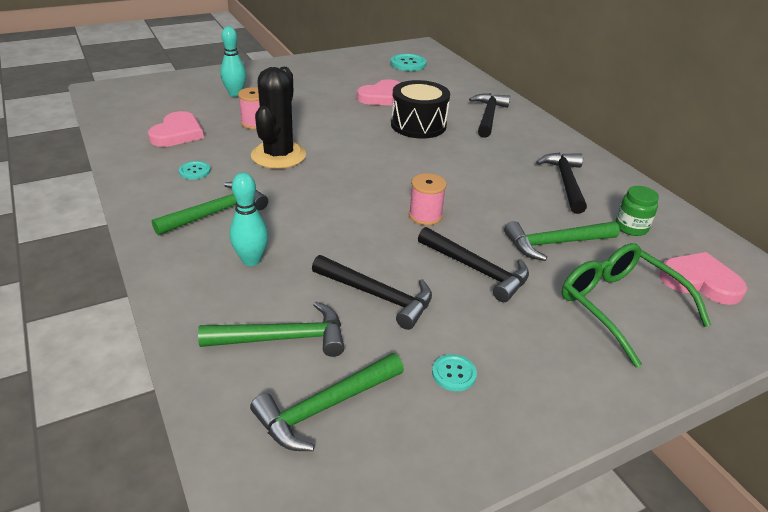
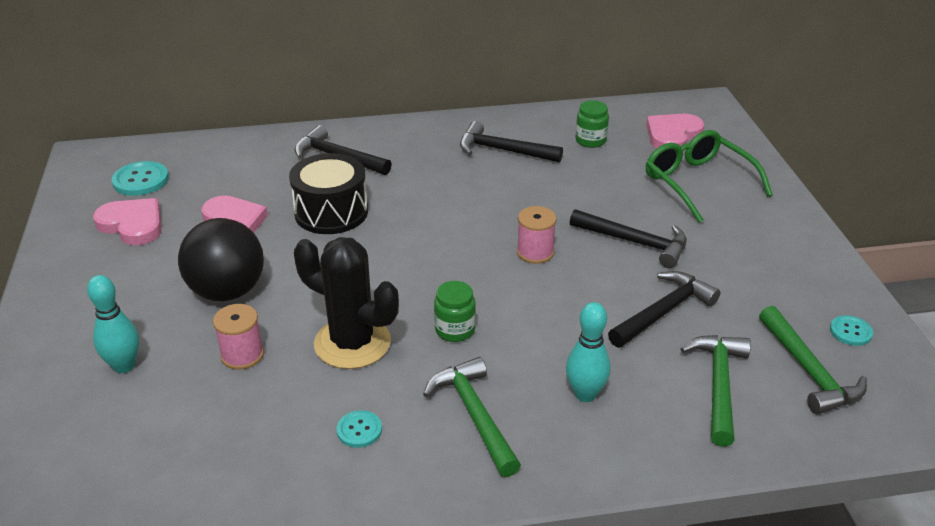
camera: 70 degrees left, 0 degrees up
pink heart [148,111,204,147] -> pink heart moved to [93,198,161,245]
black hammer [418,227,529,302] -> black hammer turned 60 degrees clockwise [570,209,687,268]
turquoise button [432,354,477,391] -> turquoise button moved to [830,315,873,346]
green hammer [504,221,620,261] -> none
green glasses [562,243,711,368] -> green glasses turned 75 degrees clockwise [646,130,773,223]
none -> black ball [178,218,264,301]
none -> green jar [434,281,476,342]

